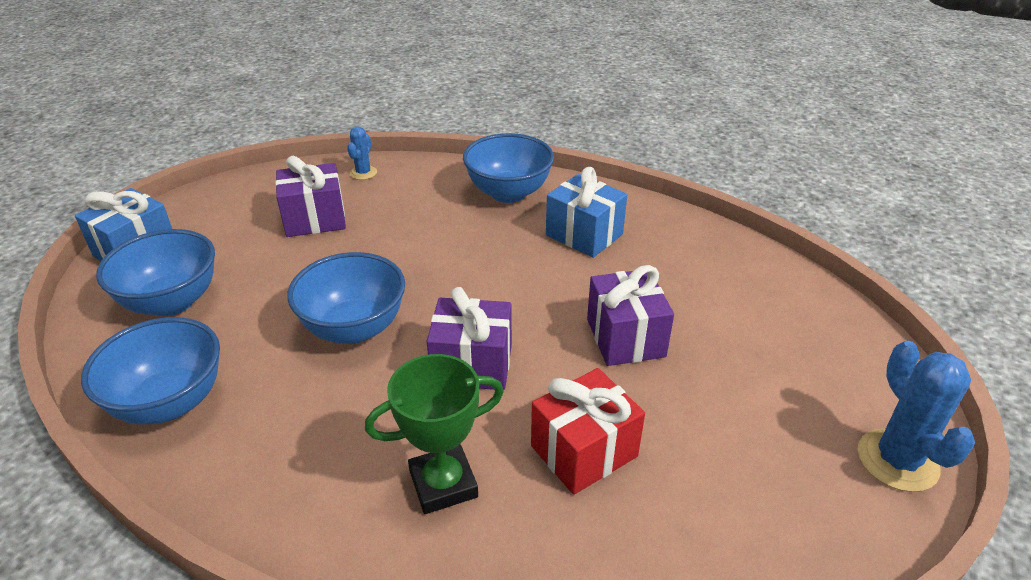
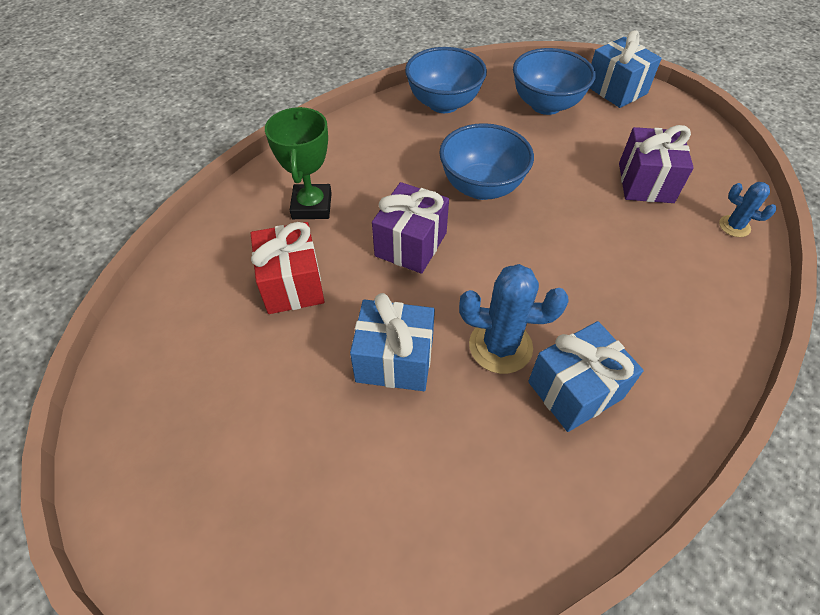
camera: 110 degrees right, 15 degrees up
blue bowl [463,133,554,203] -> none
purple gift [587,265,674,366] -> blue gift [350,293,435,391]
blue cactus [858,341,975,492] -> blue cactus moved to [459,264,568,374]

